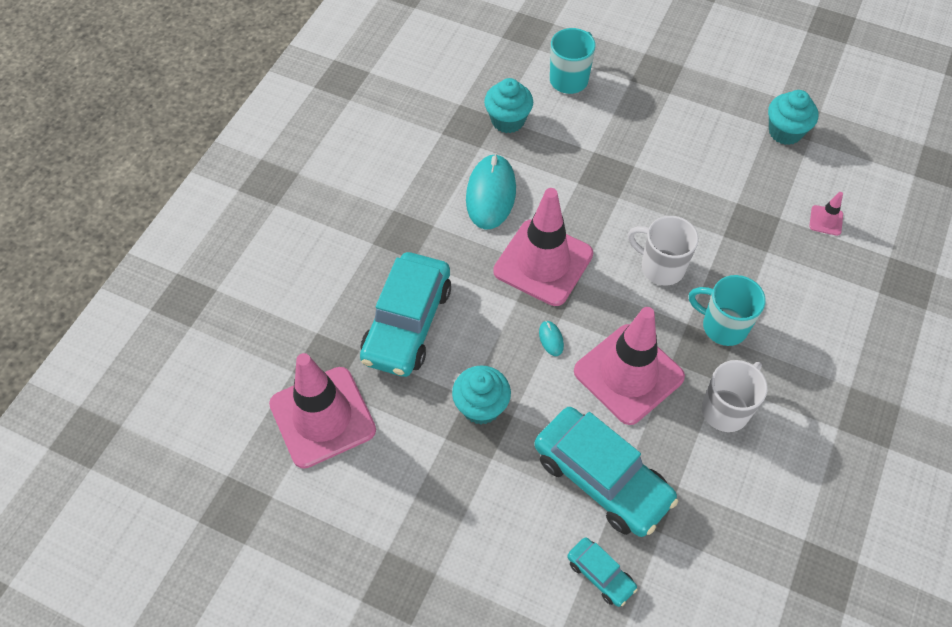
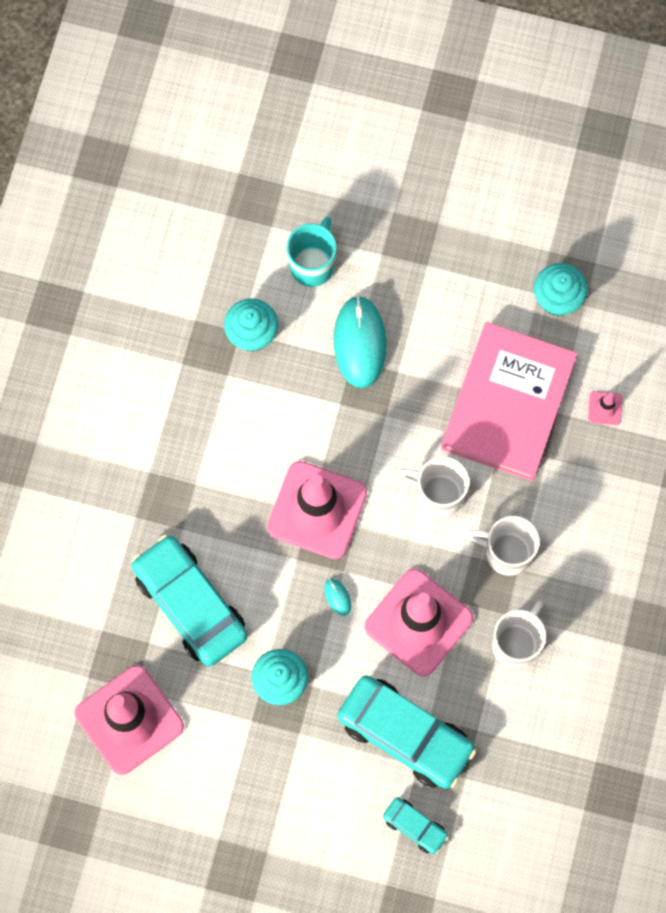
camera: 10 degrees left, 15 degrees up
turquoise car [360,252,451,377] -> turquoise car turned 135 degrees clockwise [132,534,248,666]
turquoise mouse [466,154,516,230] -> turquoise mouse moved to [334,295,387,388]
turquoise mug [689,275,766,346] -> white mug [467,516,540,576]
none -> pink book [441,322,578,481]

